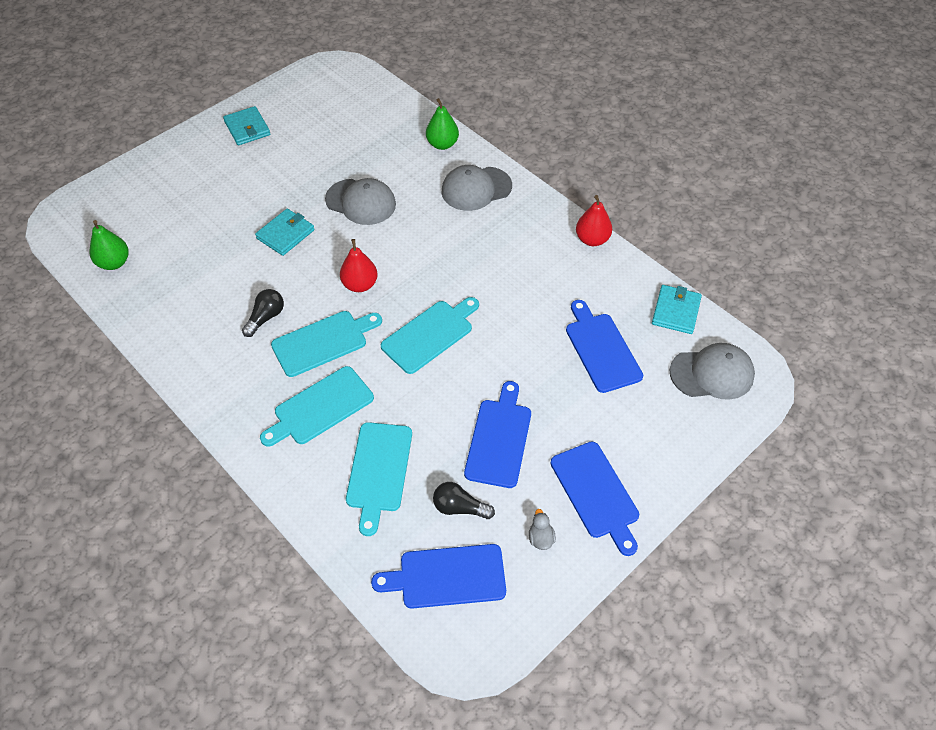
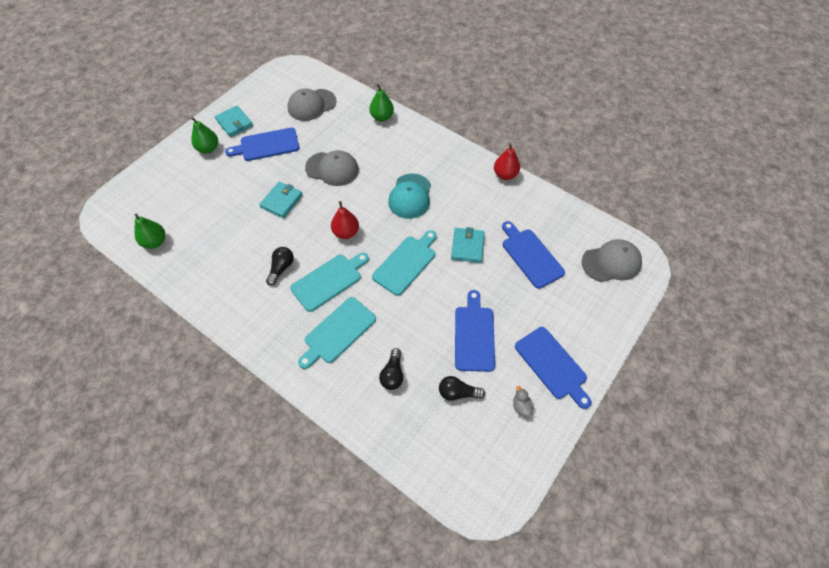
camera: 10 degrees left, 5 degrees up
turquoise cutting board [346,422,412,536] -> black light bulb [379,348,403,390]
blue cutting board [371,544,506,609] -> blue cutting board moved to [225,128,299,161]
grey cap [442,165,512,211] -> grey cap moved to [288,88,336,121]
turquoise wallet [652,285,702,334] -> turquoise wallet moved to [451,227,485,263]
none -> green pear [191,117,218,153]
none -> turquoise cap [388,174,431,219]

